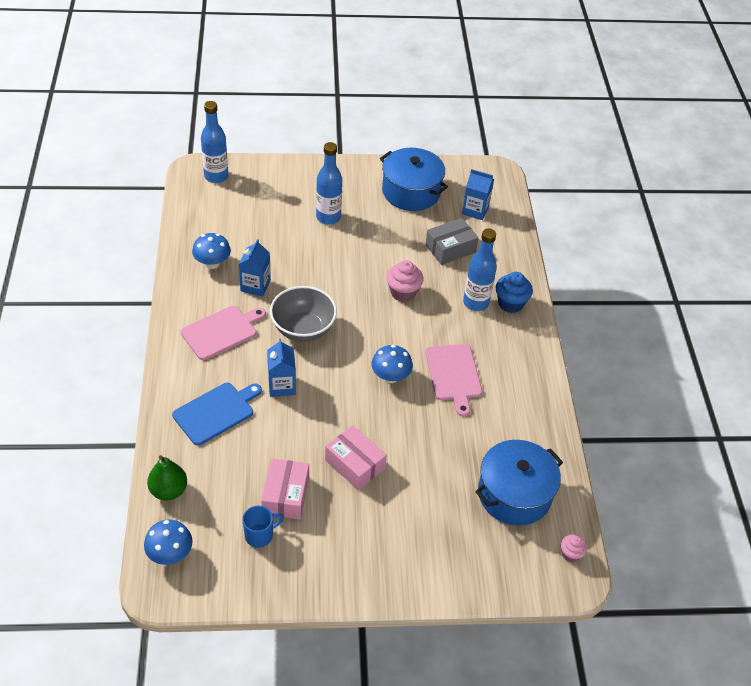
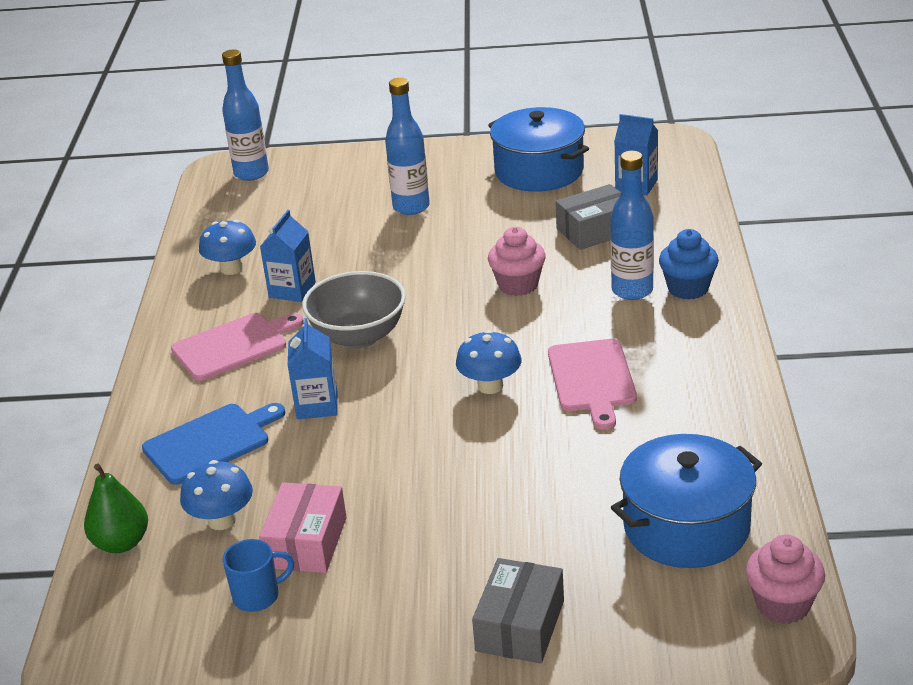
camera: 10 degrees right, 15 degrees down
blue mushroom [144,520,193,565] -> blue mushroom moved to [180,460,253,530]
pink box [325,425,387,490] -> none
pink cupcake [561,535,587,562] -> pink cupcake [746,534,825,624], size x1.69
none -> grey box [472,558,564,664]

